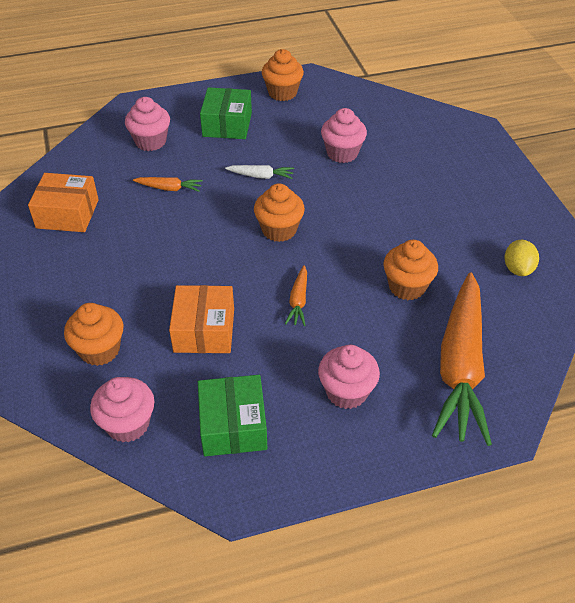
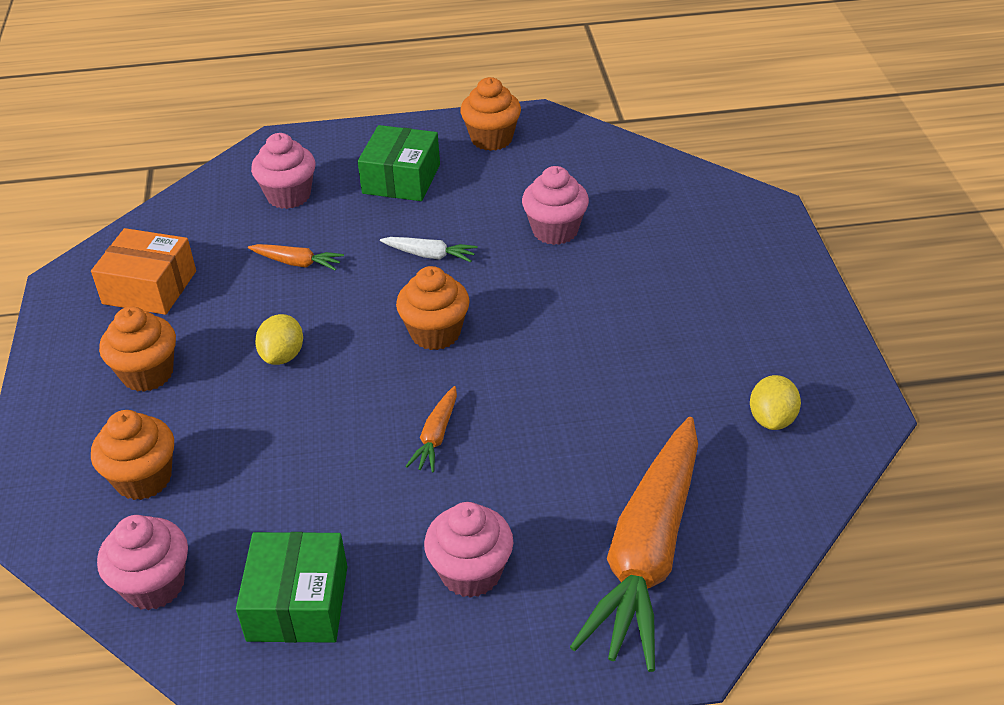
camera: 10 degrees right, 5 degrees down
orange box [169,285,234,353] -> none
orange cupcake [383,240,438,300] -> orange cupcake moved to [99,306,176,392]
none -> yellow lemon [255,314,303,365]

